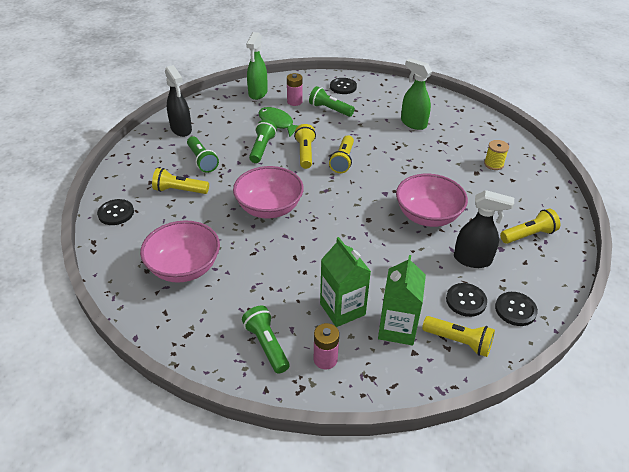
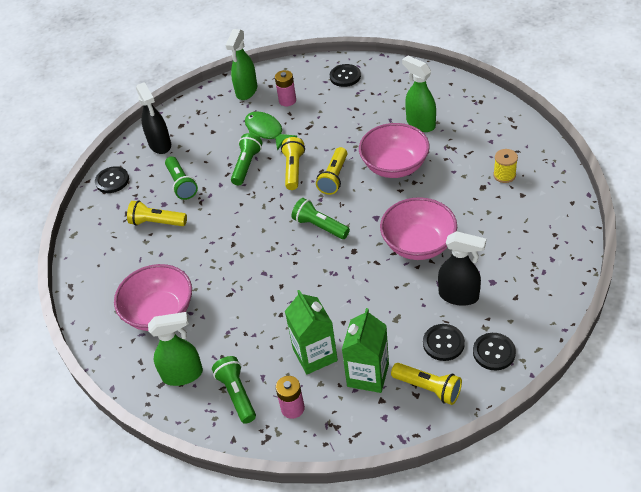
camera: 10 degrees right, 5 degrees up
black button [97,199,134,225] -> black button moved to [95,166,129,193]
pink bowl [233,166,304,218] -> pink bowl moved to [359,123,430,178]
green flashlight [309,86,355,117] -> green flashlight moved to [292,198,350,239]
yellow flashlight [500,209,560,244] -> none
none -> green spray bottle [148,312,203,386]

